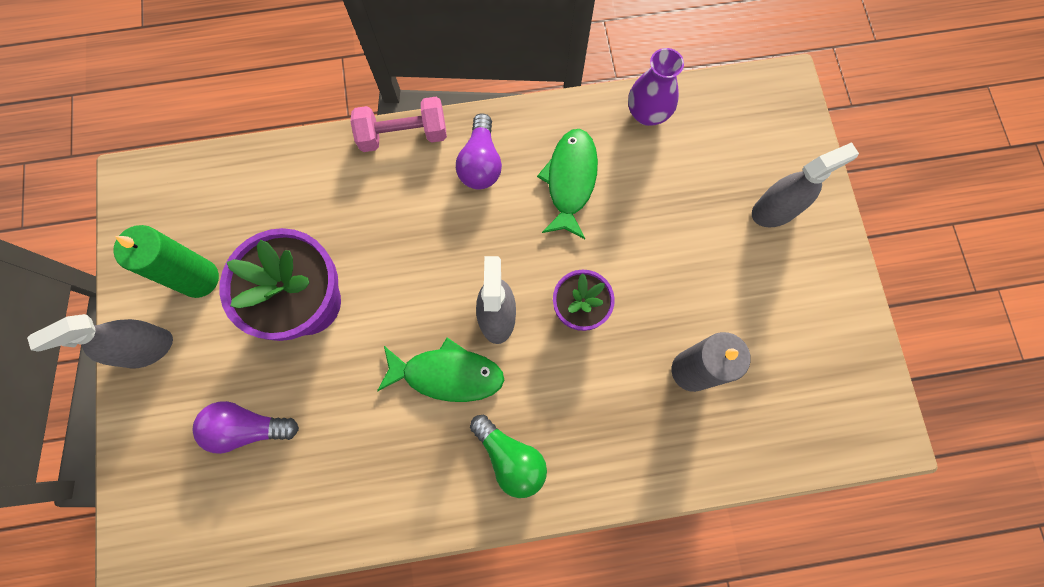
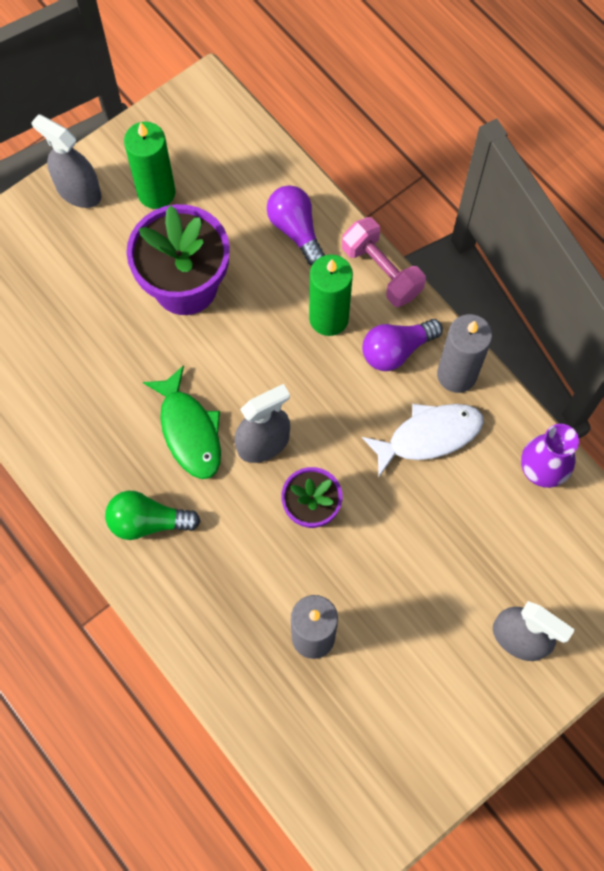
camera: 60 degrees right, 5 degrees down
purple light bulb [193,401,299,454] -> purple light bulb moved to [267,185,325,265]
green light bulb [470,415,547,498] -> green light bulb turned 75 degrees clockwise [105,491,201,540]
green fish [537,129,598,239] -> white fish [362,404,484,477]
none -> green candle [309,255,353,336]
none -> grey candle [437,314,492,393]

